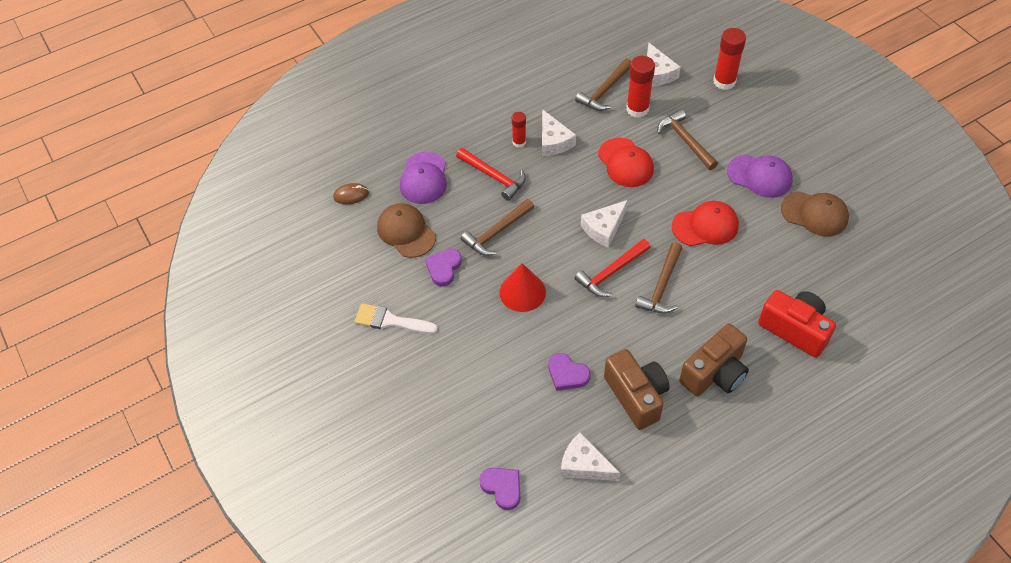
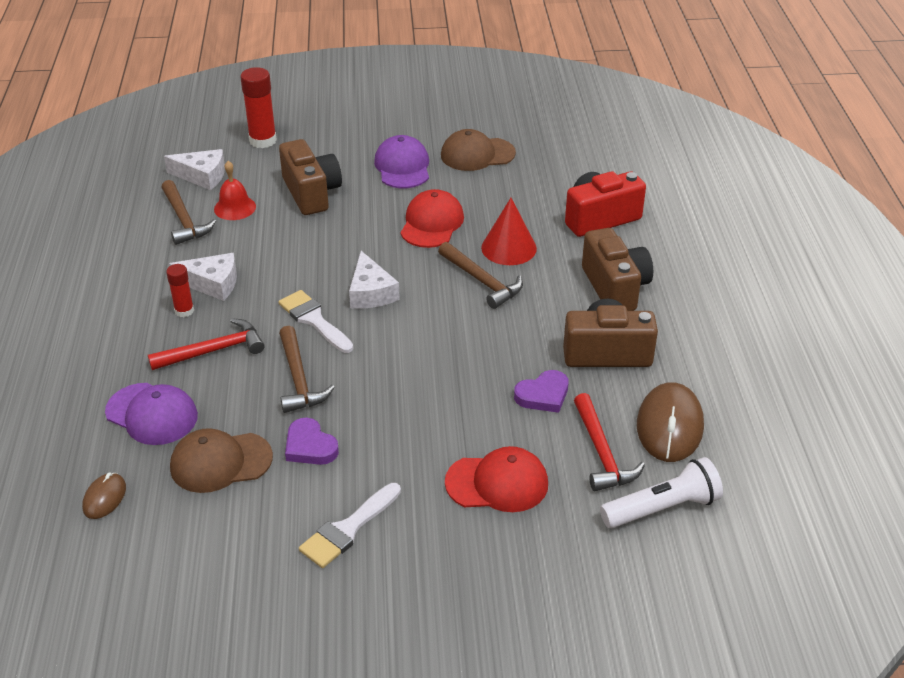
camera: 65 degrees left, 15 degrees down
purple heart [479,468,520,510] -> white flashlight [600,457,723,528]
red cone [500,263,546,312] -> red cone moved to [481,198,537,265]
white cheese [560,432,620,481] -> brown mouse [637,382,704,462]
red hammer [575,239,651,297] -> red hammer moved to [574,393,645,491]
red cap [598,138,654,187] -> red cap moved to [445,446,548,512]
red glue stick [626,56,655,118] -> red bell [214,161,256,220]
brown hammer [658,109,718,170] -> brown camera [279,139,342,215]
purple cap [727,154,793,198] -> purple cap turned 60 degrees counterclockwise [374,135,429,188]
brown cap [781,191,849,236] -> brown cap turned 150 degrees counterclockwise [441,129,516,171]
none -> white brush [279,290,353,353]

